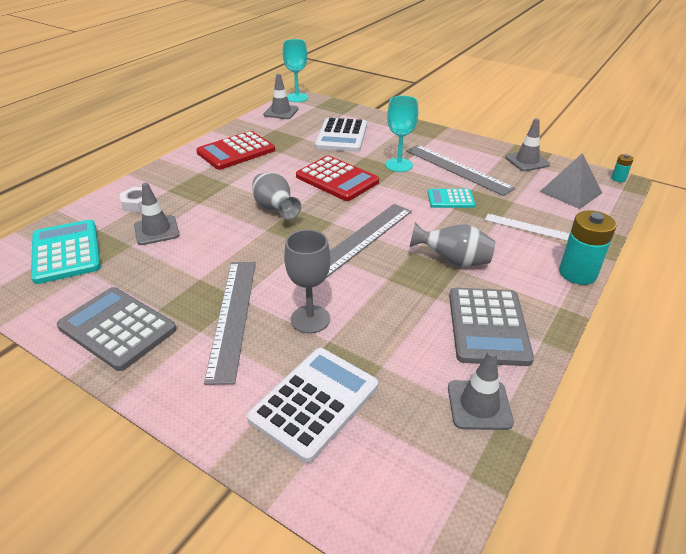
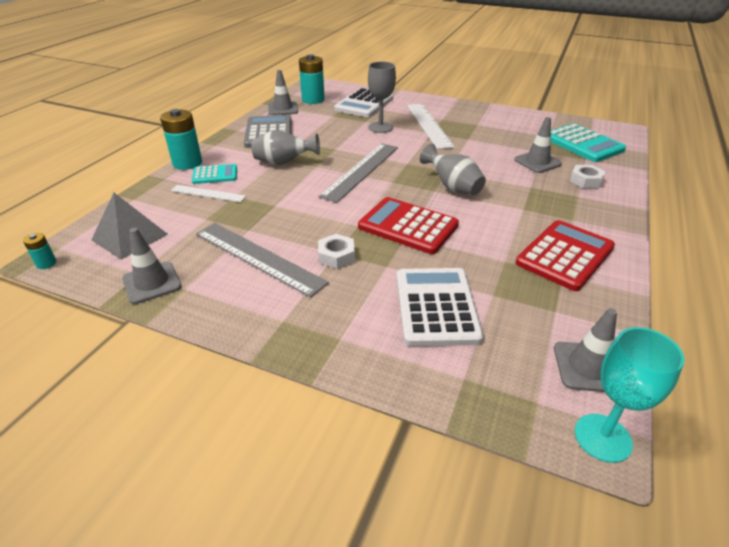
camera: 170 degrees right, 0 degrees up
grey calculator [57,287,176,371] -> none
grey ruler [204,262,256,385] -> white ruler [407,104,455,149]
turquoise goblet [386,96,418,172] -> white nut [318,234,355,269]
turquoise calculator [428,189,475,208] -> turquoise calculator moved to [192,164,237,184]
none -> turquoise battery [299,54,325,104]

